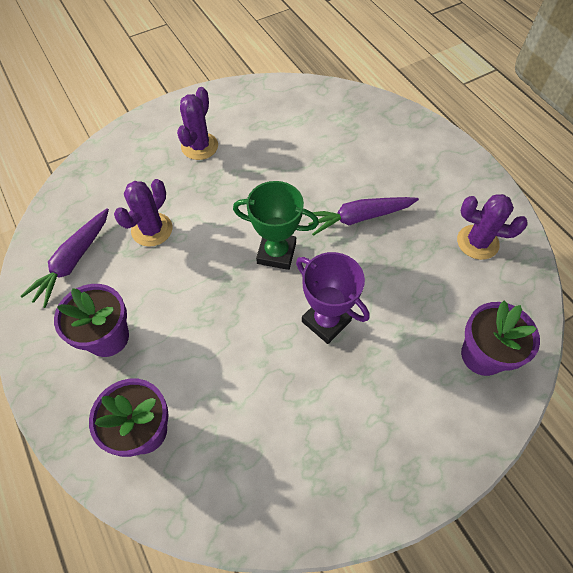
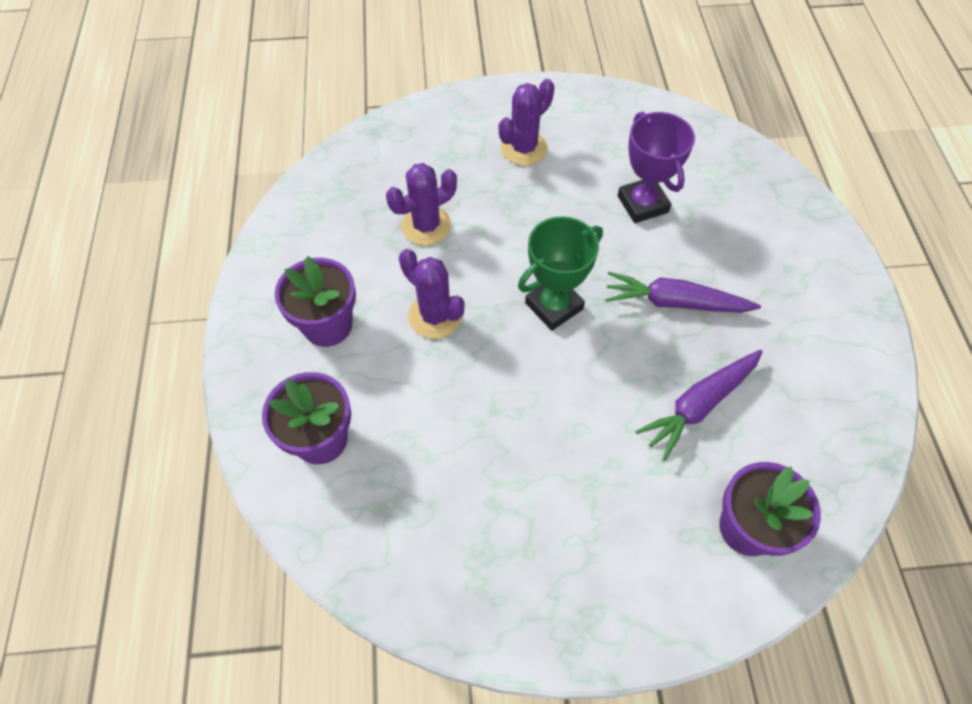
camera: 25 degrees right, 0 degrees up
purple carrot [21,208,109,308] -> purple carrot moved to [636,350,763,461]
green trophy [233,181,319,270] -> green trophy turned 75 degrees counterclockwise [518,216,603,331]
purple trophy [296,252,369,344] -> purple trophy moved to [618,112,695,223]
purple cactus [457,194,528,260] -> purple cactus moved to [399,249,465,339]

